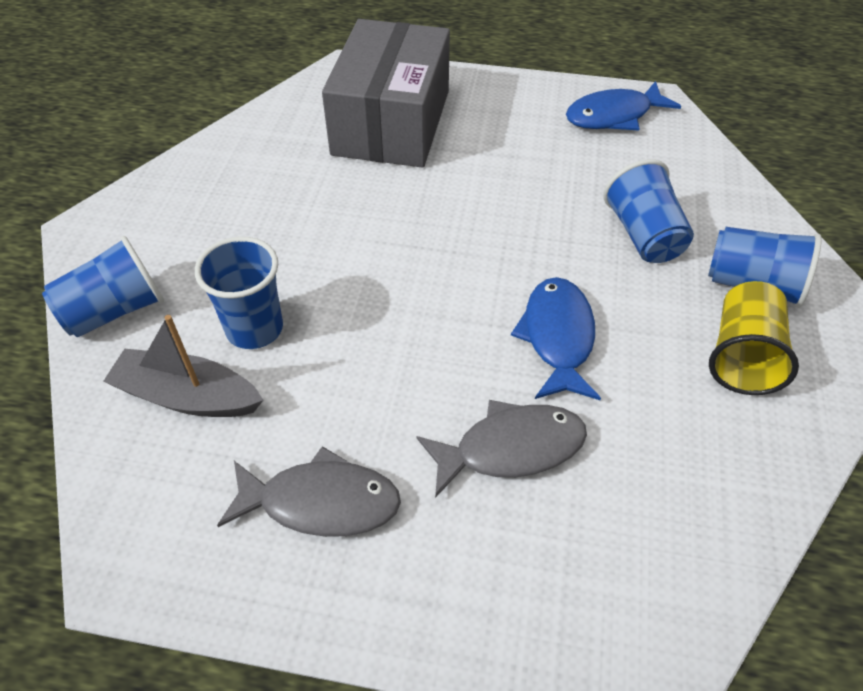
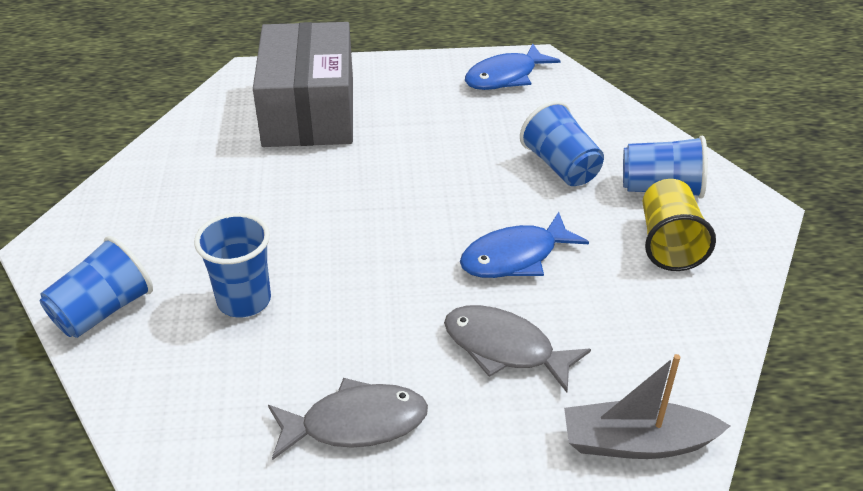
camera: 15 degrees left, 10 degrees down
grey boat [103,315,263,417] -> grey boat moved to [564,354,730,459]
grey fish [416,400,587,498] -> grey fish turned 120 degrees counterclockwise [444,305,591,393]
blue fish [511,277,601,400] -> blue fish turned 105 degrees counterclockwise [460,212,589,278]

